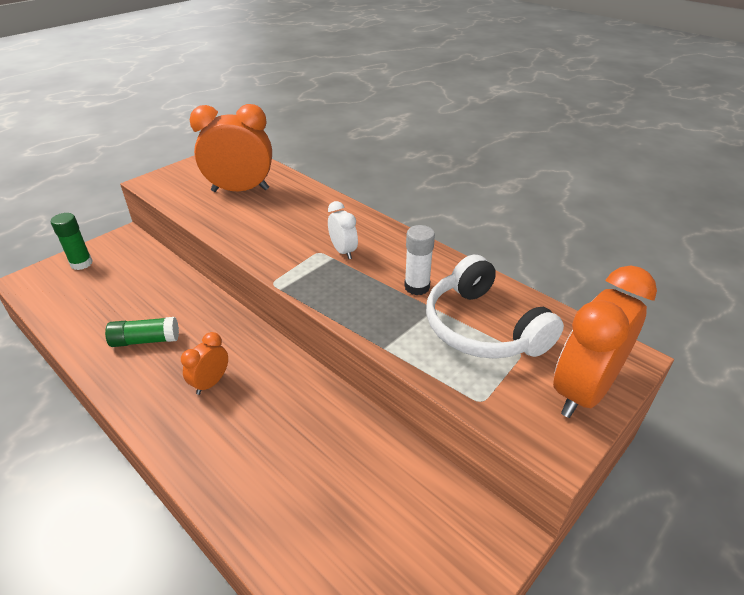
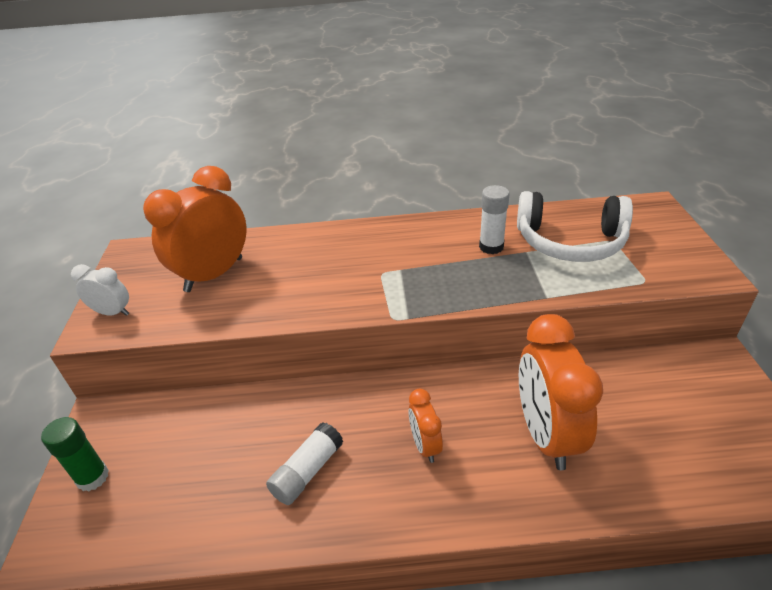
camera: 45 degrees left, 0 degrees up
green glue stick [105,317,179,347] -> white glue stick [266,422,344,505]
white clock [328,201,358,259] -> white clock moved to [71,264,129,316]
orange clock [553,265,657,418] -> orange clock moved to [519,314,603,470]

